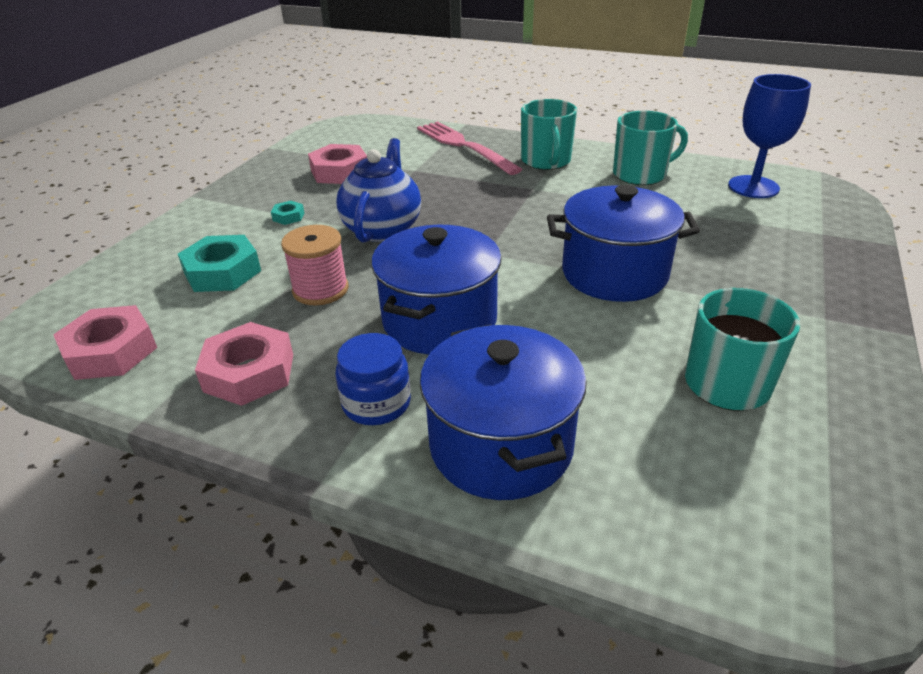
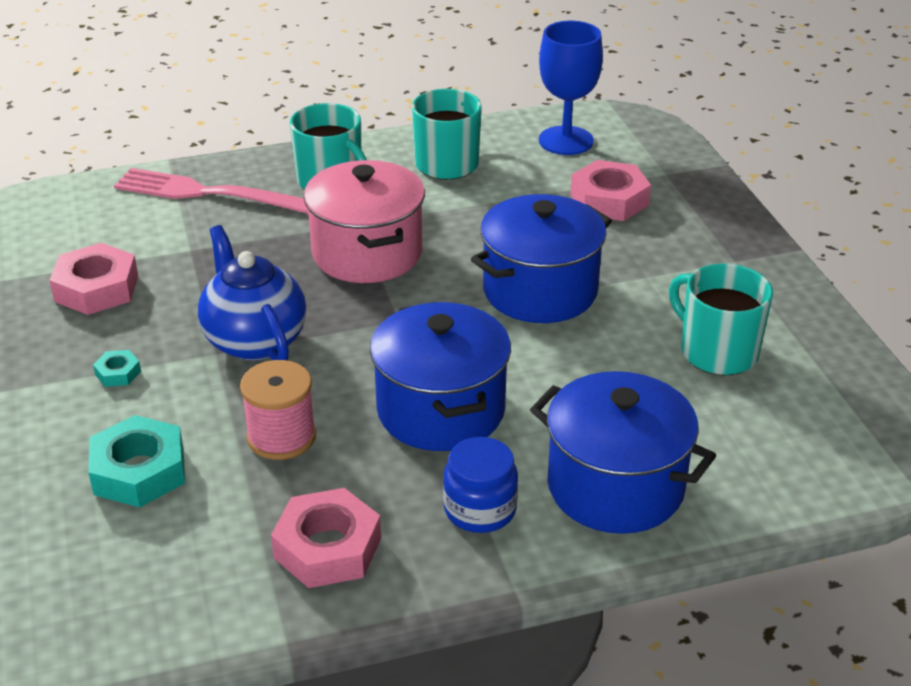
camera: 40 degrees left, 0 degrees up
pink nut [53,305,157,380] -> pink nut moved to [570,160,651,221]
none -> pink pot [304,160,425,283]

